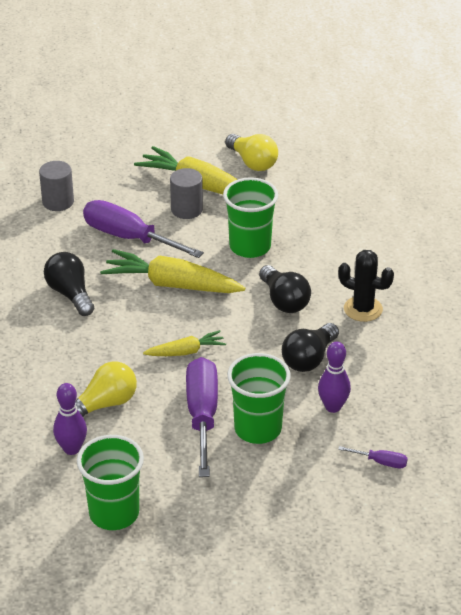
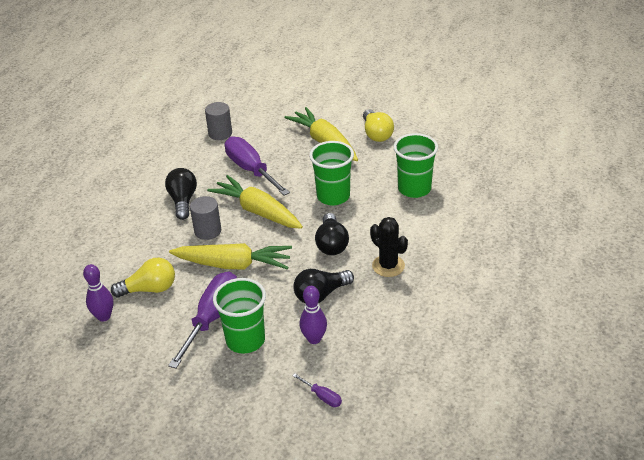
camera: 25 degrees right, 0 degrees up
green cup [77,435,144,530] -> green cup moved to [394,133,438,198]
yellow carrot [143,330,226,356] -> yellow carrot [169,243,292,270], size x1.84
grey cylinder [170,168,203,219] -> grey cylinder moved to [190,196,221,240]

